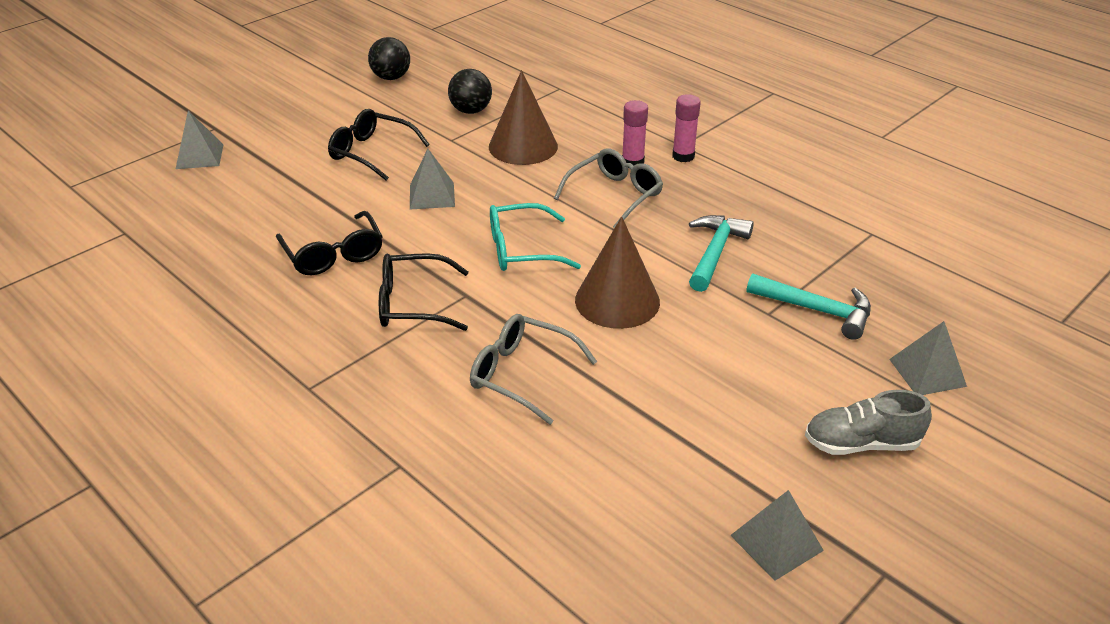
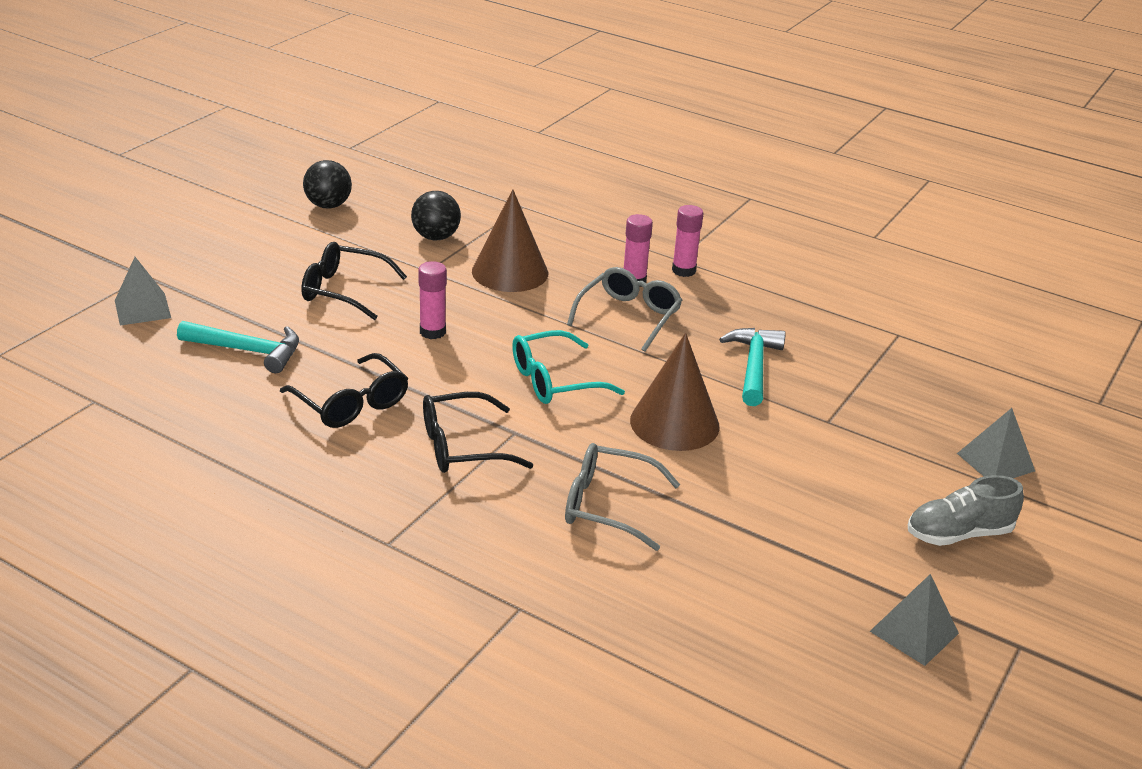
camera: 15 degrees left, 5 degrees down
grey pyramid [410,149,455,210] -> pink glue stick [418,261,447,339]
turquoise hammer [747,274,871,340] -> turquoise hammer moved to [177,321,299,373]

